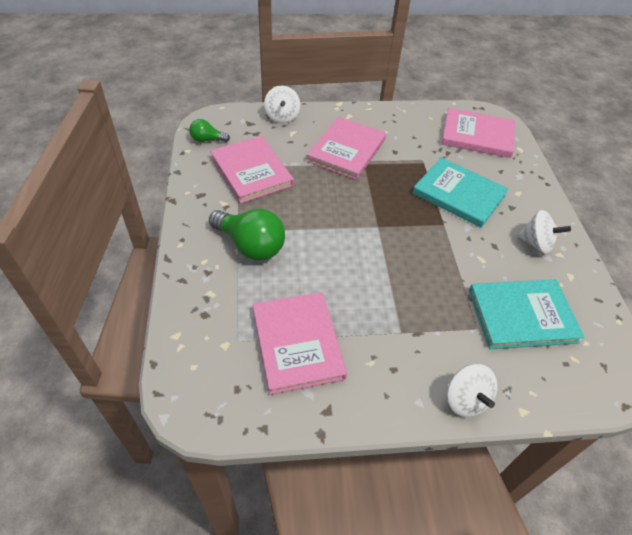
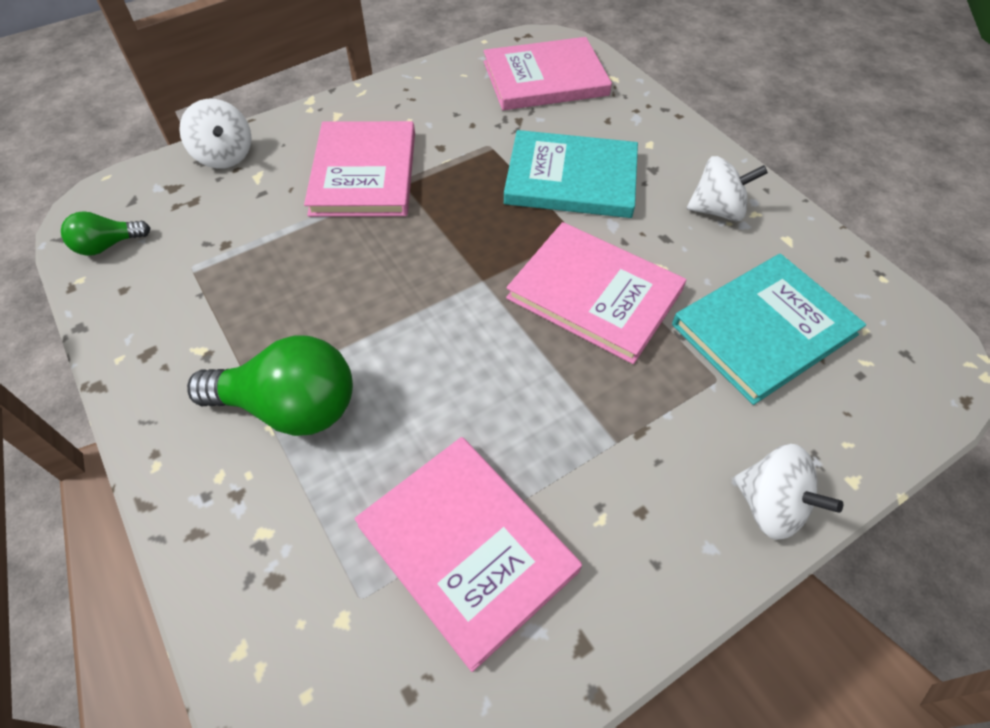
camera: 25 degrees left, 5 degrees up
pink book [210,136,294,204] -> pink book moved to [506,222,686,364]

